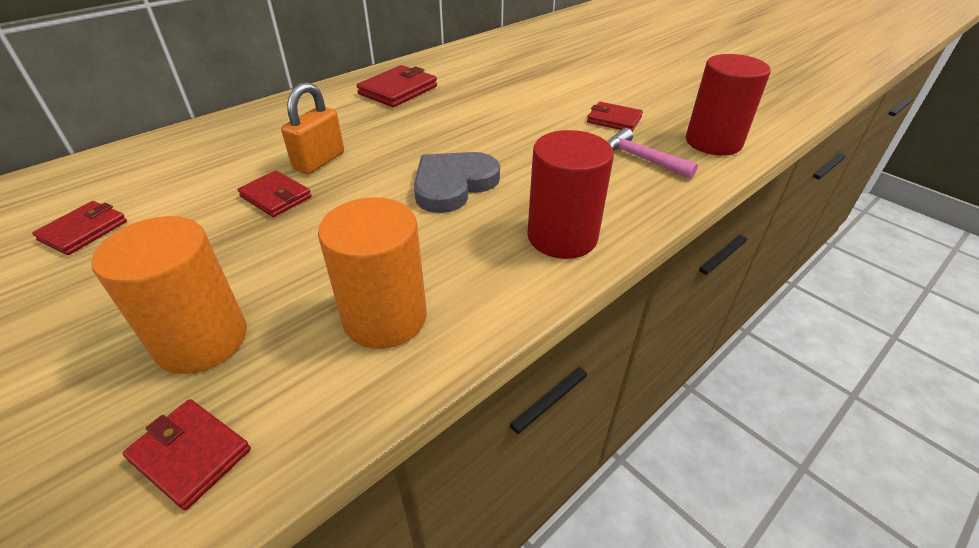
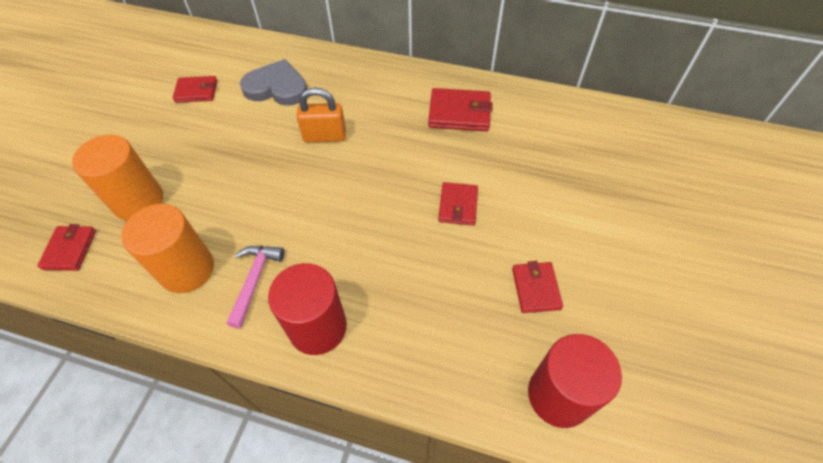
camera: 60 degrees right, 15 degrees up
red wallet [237,170,312,217] -> red wallet moved to [438,182,478,225]
grey heart [414,152,500,213] -> grey heart moved to [240,59,307,106]
pink hammer [608,128,698,179] -> pink hammer moved to [226,246,285,329]

